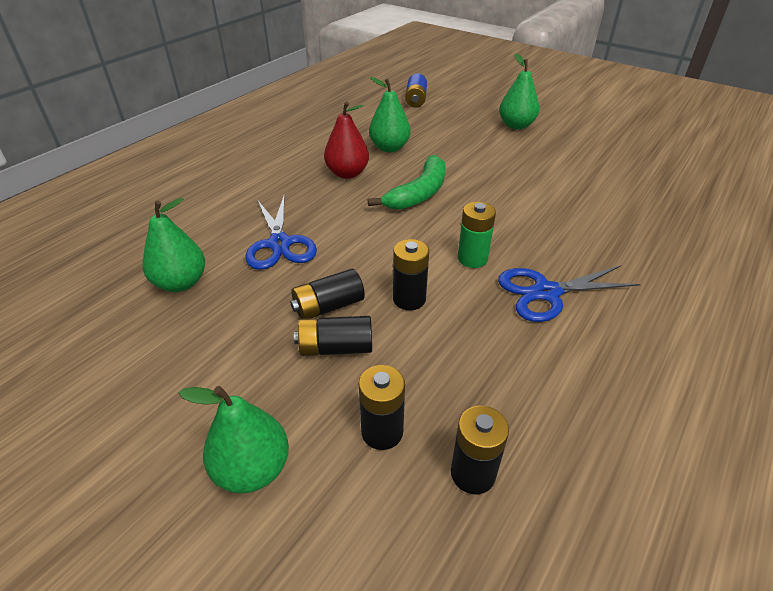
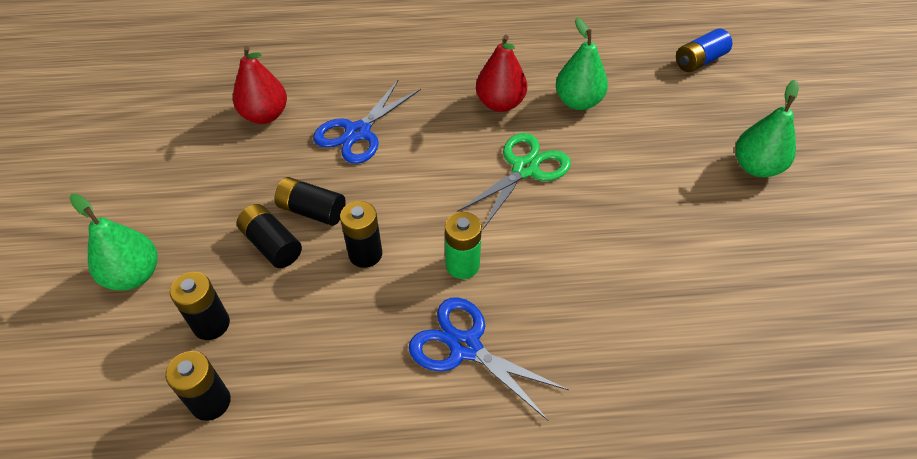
camera: 50 degrees right, 10 degrees up
green pear [142,198,205,292] -> red pear [233,46,287,124]
green banana [368,155,445,210] -> green scissors [457,133,571,229]

